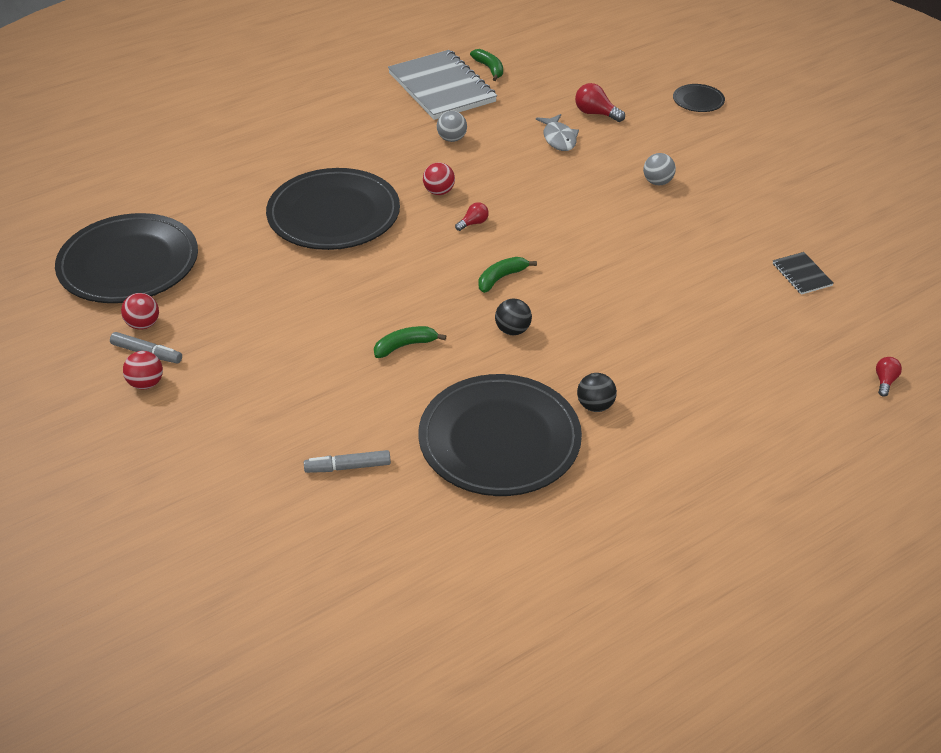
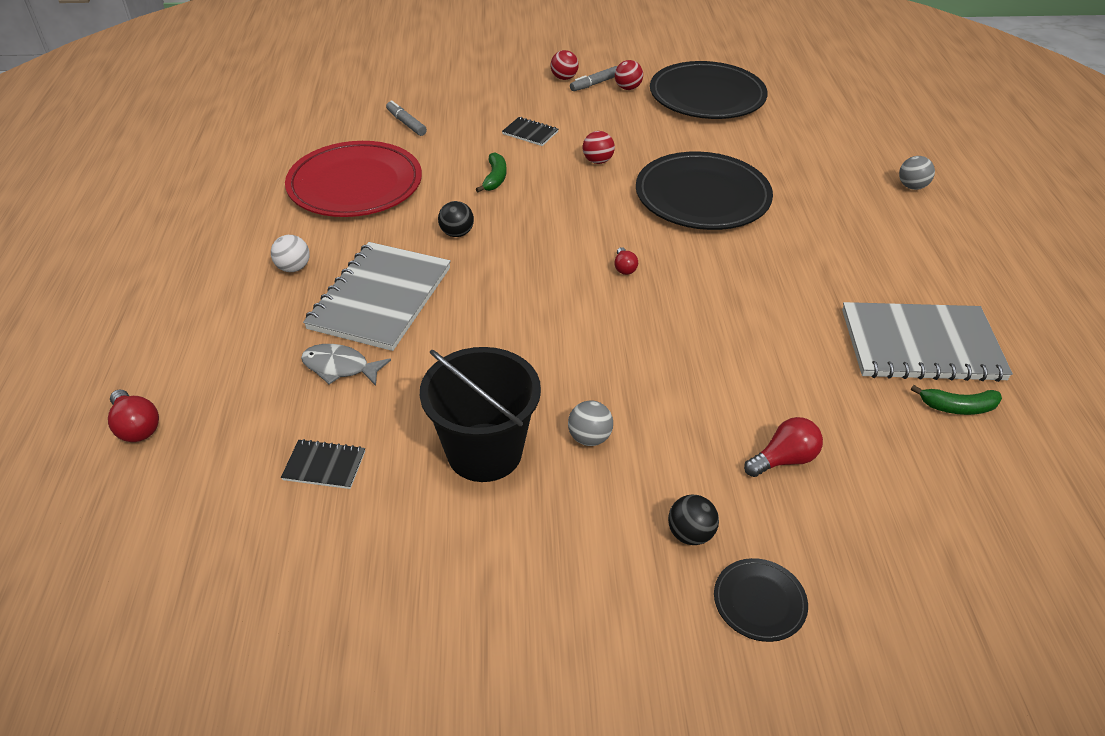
camera: 120 degrees right, 0 degrees up
grey marker [304,450,391,473] -> grey marker turned 60 degrees counterclockwise [386,100,427,136]
black plate [418,374,582,496] -> red plate [285,141,422,217]
red ball [423,162,455,195] -> red ball moved to [583,131,615,164]
grey ball [437,111,467,142] -> grey ball moved to [899,156,935,190]
green banana [479,257,537,293] -> none
grey fish [536,114,579,151] -> grey fish moved to [301,344,391,386]
black ball [577,373,617,412] -> black ball moved to [668,495,719,545]
red light bulb [876,357,902,397] -> red light bulb [108,390,159,442], size x1.59
none -> white ball [271,235,310,272]
none -> grey notebook [303,242,451,351]
none -> black bucket [420,347,541,482]
none -> black notebook [502,117,558,146]

